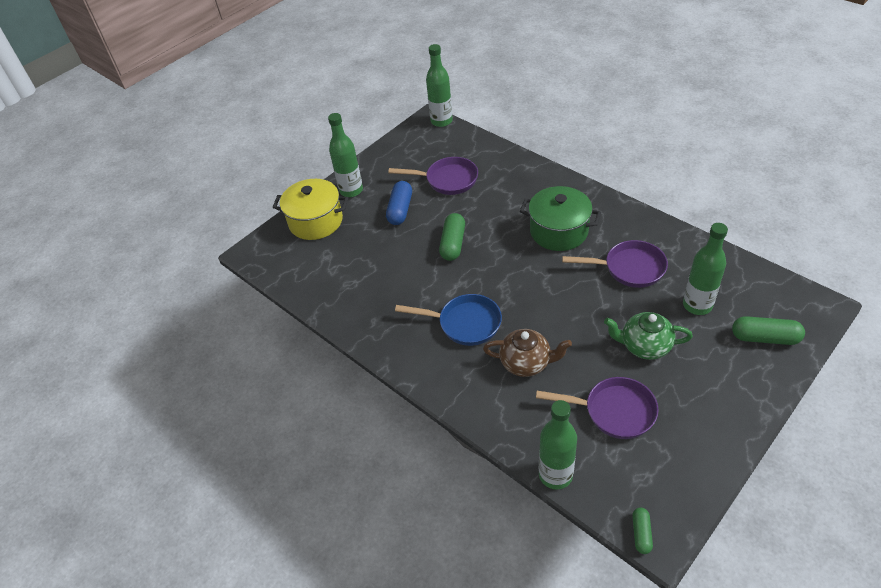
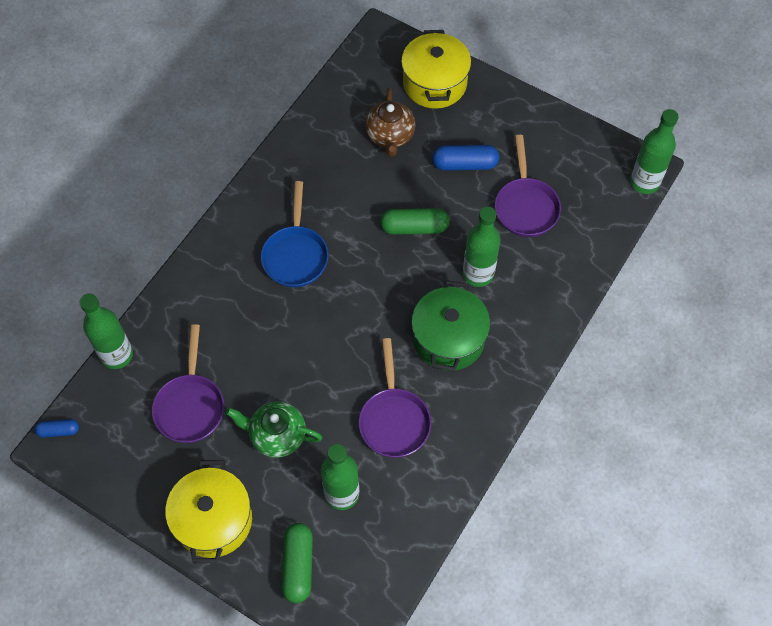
camera: 75 degrees right, 15 degrees up
green bottle [328,113,363,197] -> green bottle moved to [463,207,500,287]
brown teapot [483,329,572,377] -> brown teapot moved to [365,87,415,157]
green teapot [604,312,693,360] -> green teapot turned 75 degrees counterclockwise [226,401,323,458]
green capsule [632,508,653,554] -> blue capsule [35,419,79,438]
none -> yellow pot [165,460,252,563]

